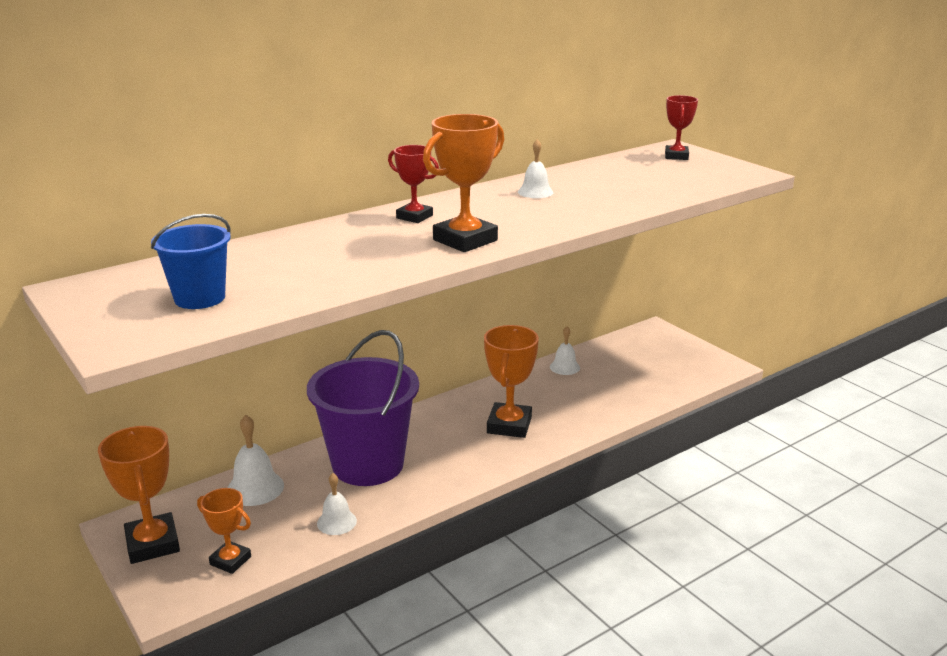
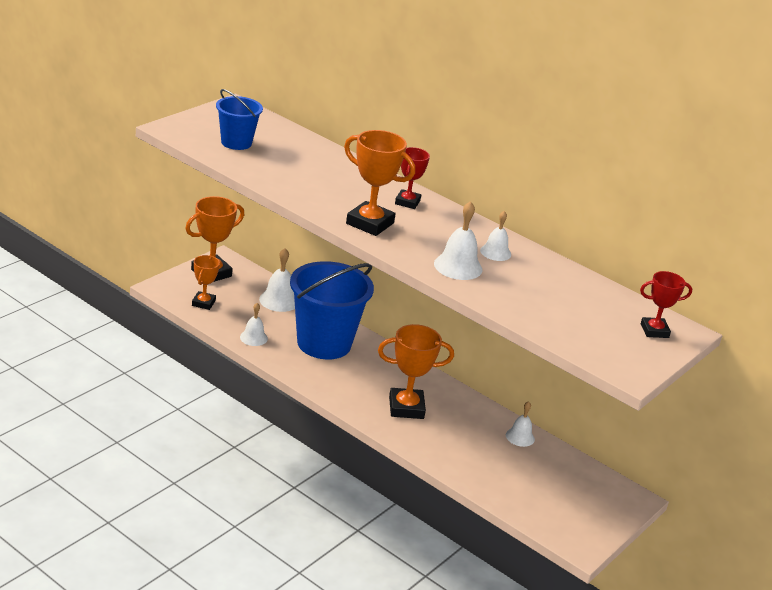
camera: 70 degrees right, 5 degrees up
purple bucket [307,330,419,486] -> blue bucket [290,261,374,360]
none -> white bell [434,201,483,280]

